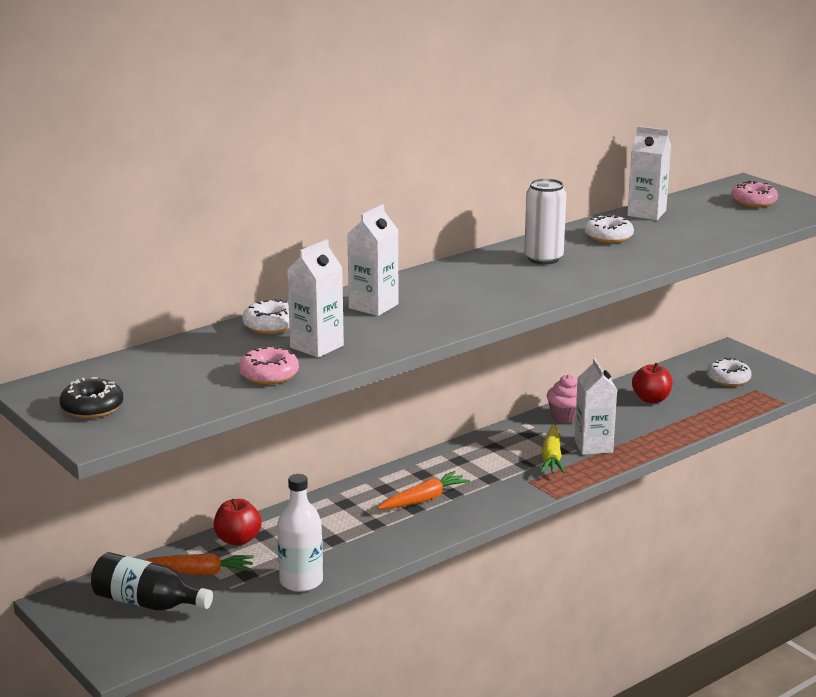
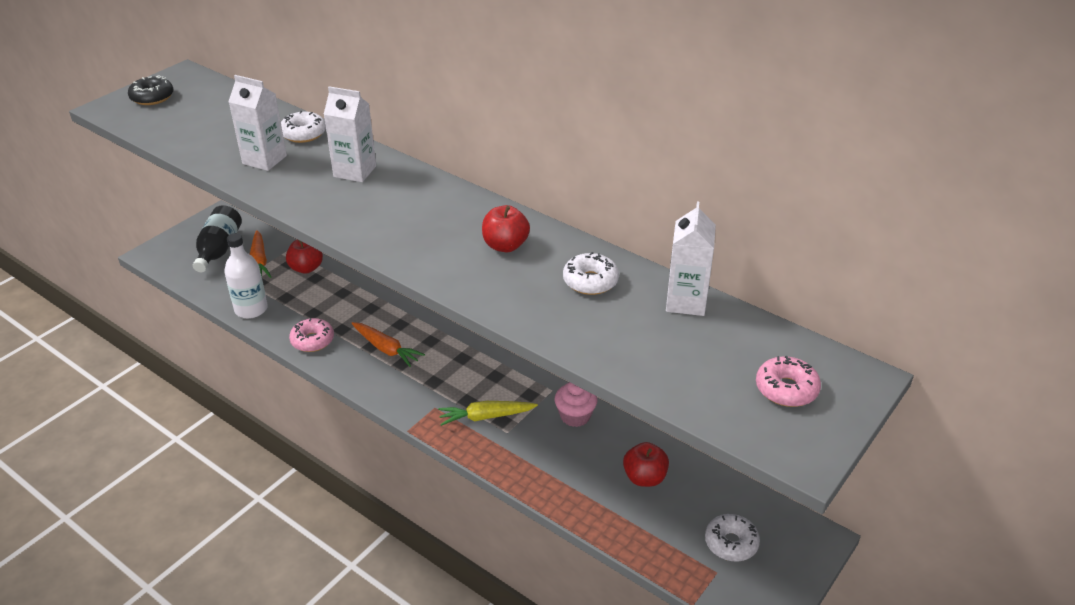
camera: 75 degrees right, 15 degrees up
pink donut [239,345,299,385] -> pink donut moved to [289,318,334,352]
white can [524,178,566,265] -> red apple [482,205,530,252]
white carton [575,358,617,455] -> none

